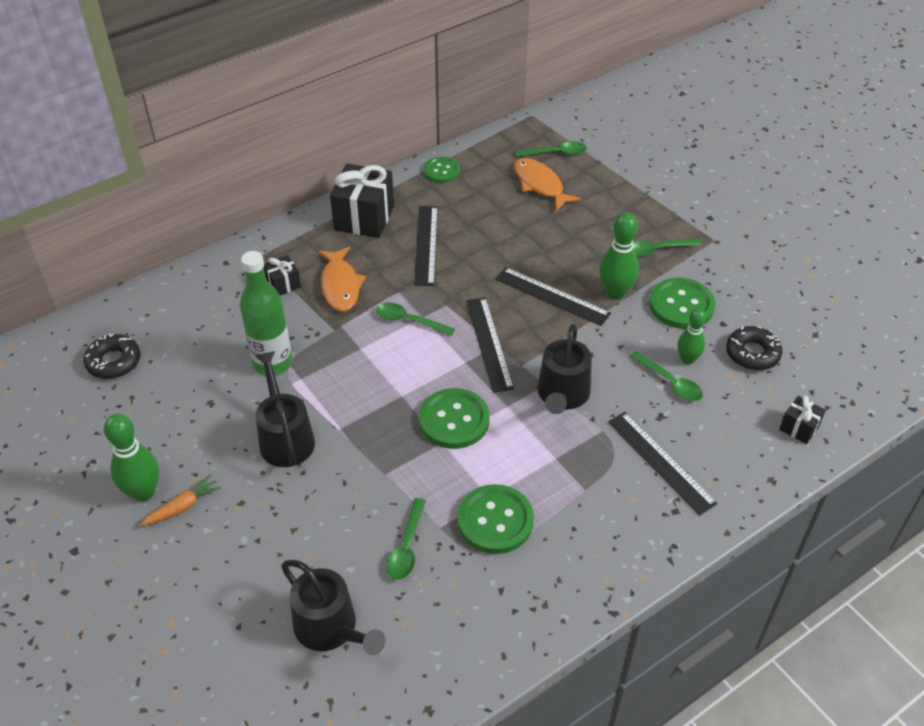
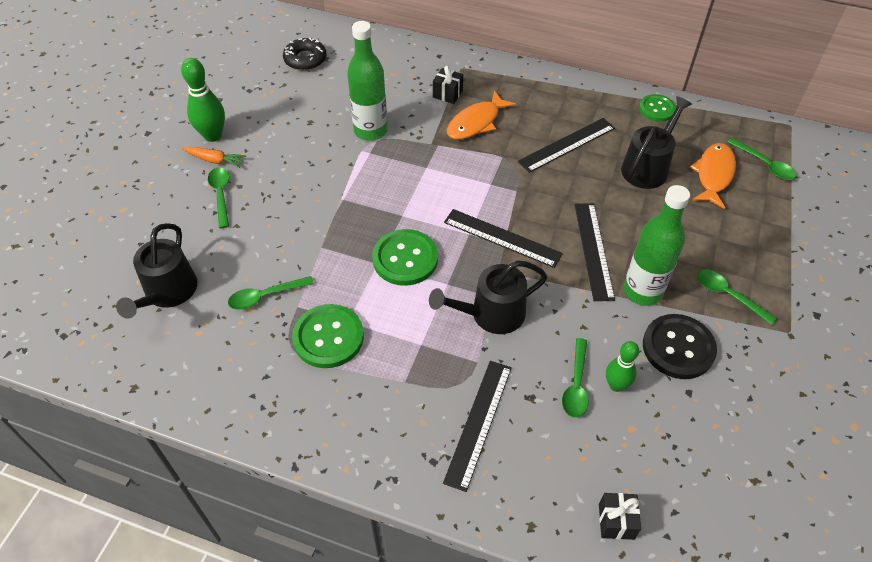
camera: 55 degrees right, 5 degrees up
black watering can [255,351,315,467] -> black watering can moved to [621,96,692,189]
black gift [330,164,394,238] -> none
green spoon [376,303,455,336] -> green spoon moved to [208,167,229,228]
black ruler [466,297,514,393] -> black ruler turned 75 degrees clockwise [444,209,563,268]
green bowling pin [599,213,639,300] -> green bottle [623,185,690,306]
green button [649,278,715,329] -> black button [643,314,717,379]
black donut [726,326,782,370] -> none

